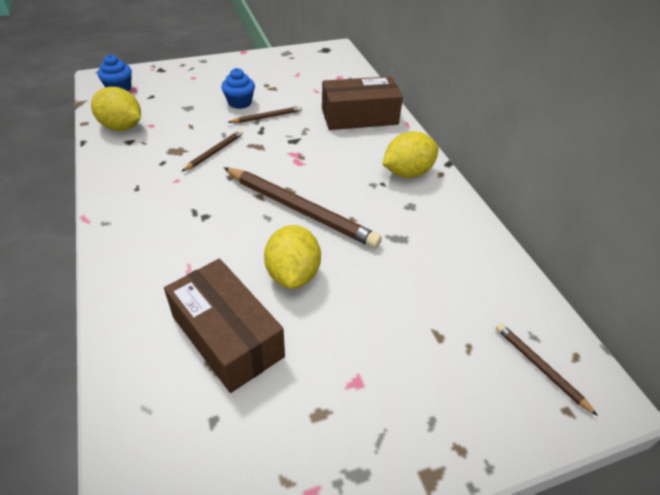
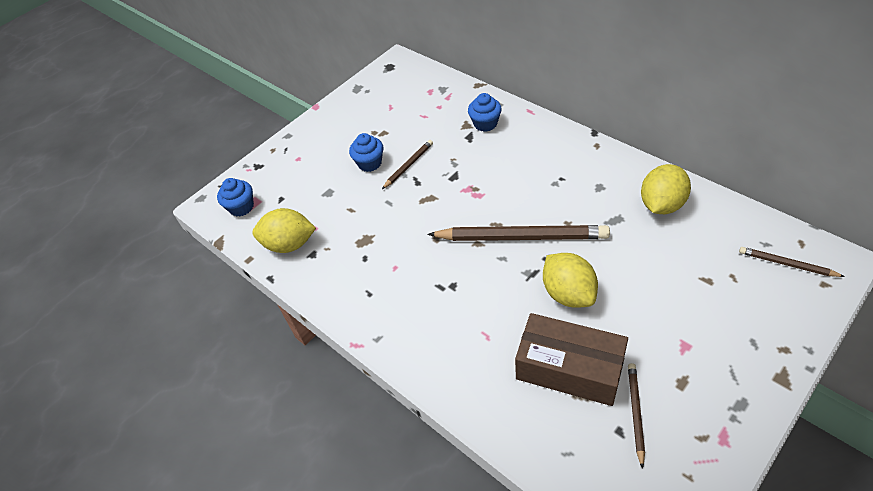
camera: 20 degrees left, 5 degrees up
brown pencil [181,130,243,172] -> brown pencil moved to [628,363,645,469]
brown box [322,76,403,130] -> blue cupcake [468,93,502,132]
yellow lemon [382,131,439,178] -> yellow lemon moved to [641,164,691,214]

